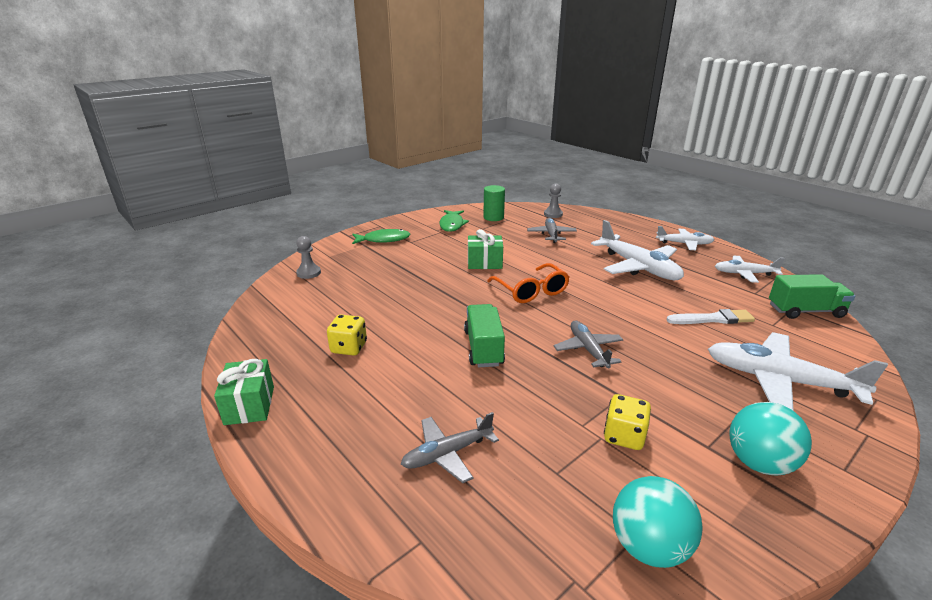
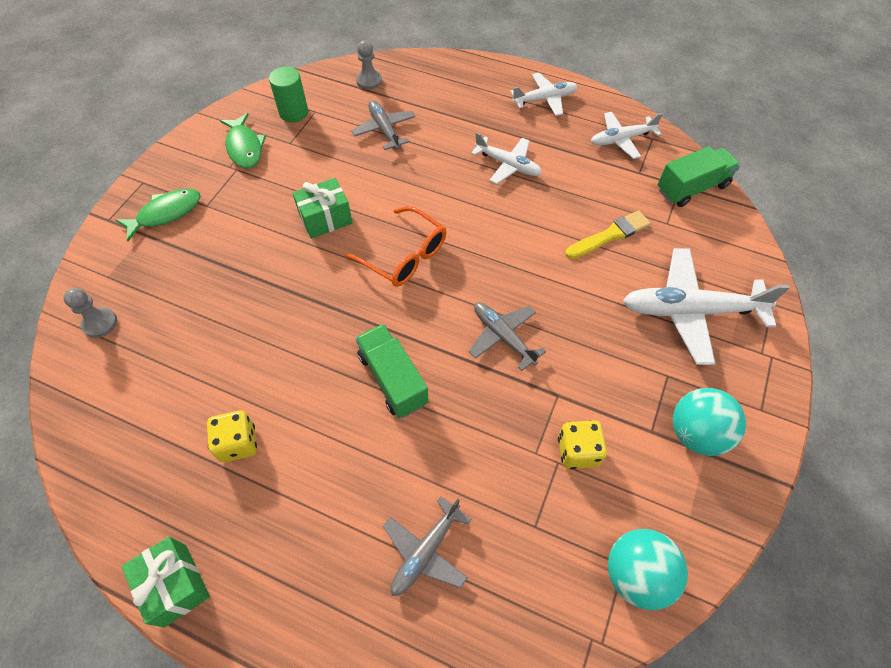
camera: 25 degrees left, 30 degrees up
white plane [591,220,684,280] -> white plane [471,132,542,184], size x0.59
white brush [667,309,755,324] -> yellow brush [565,210,651,259]

